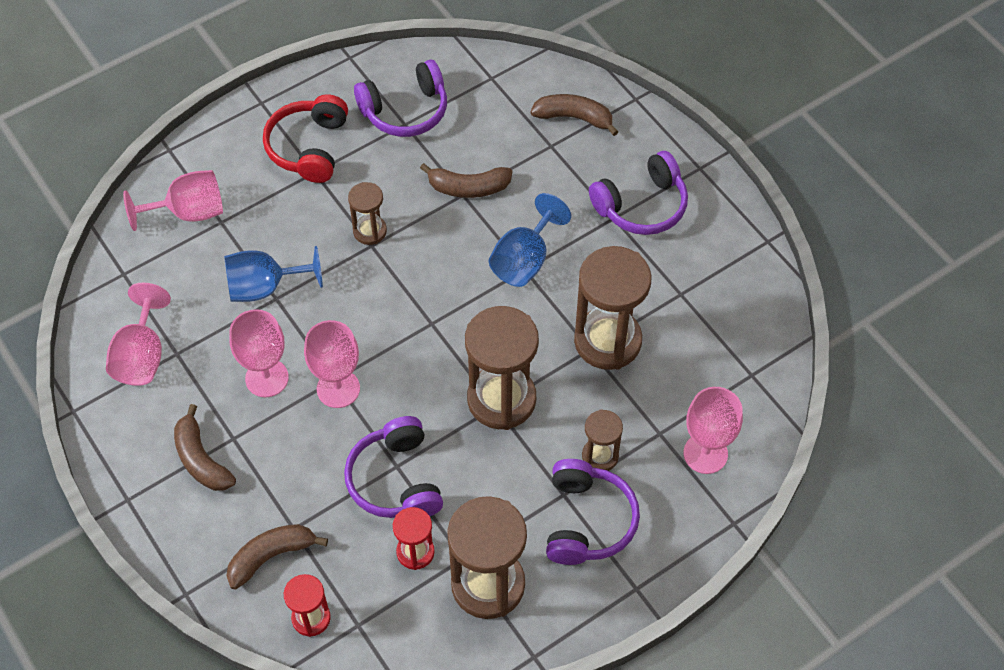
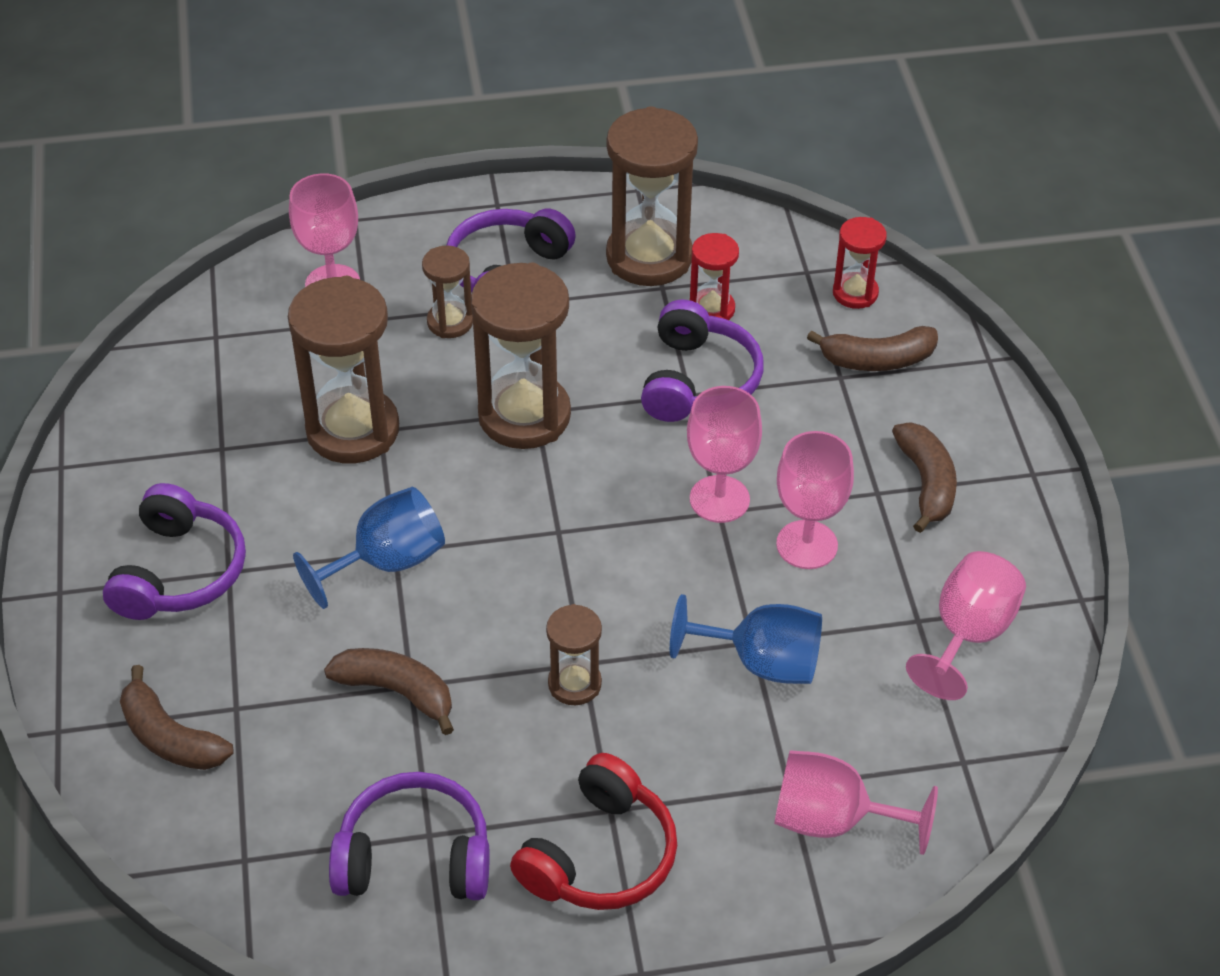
camera: 155 degrees left, 10 degrees down
purple headphones [589,151,688,235] -> purple headphones turned 105 degrees clockwise [103,483,246,620]

